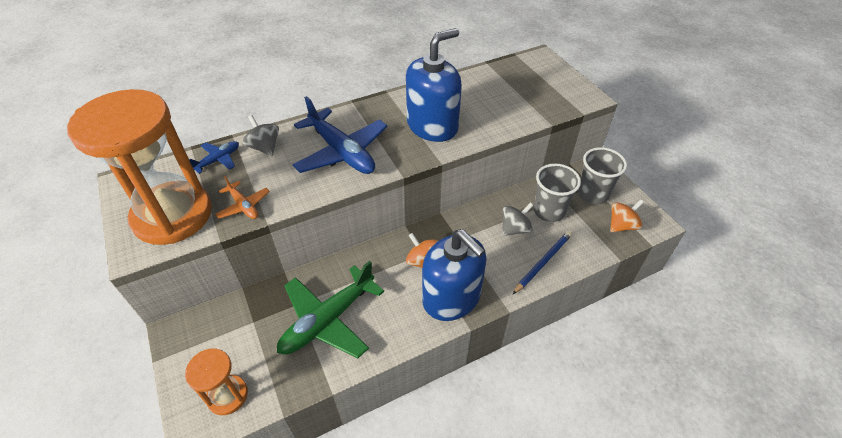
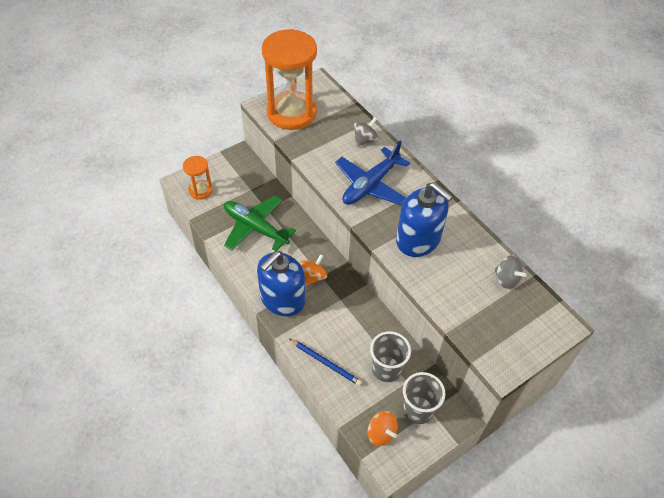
camera: 80 degrees right, 5 degrees up
blue plane [189,141,239,174] -> none
orange plane [215,176,270,219] -> none
grey spinning top [502,203,533,236] -> grey spinning top moved to [494,255,527,289]

